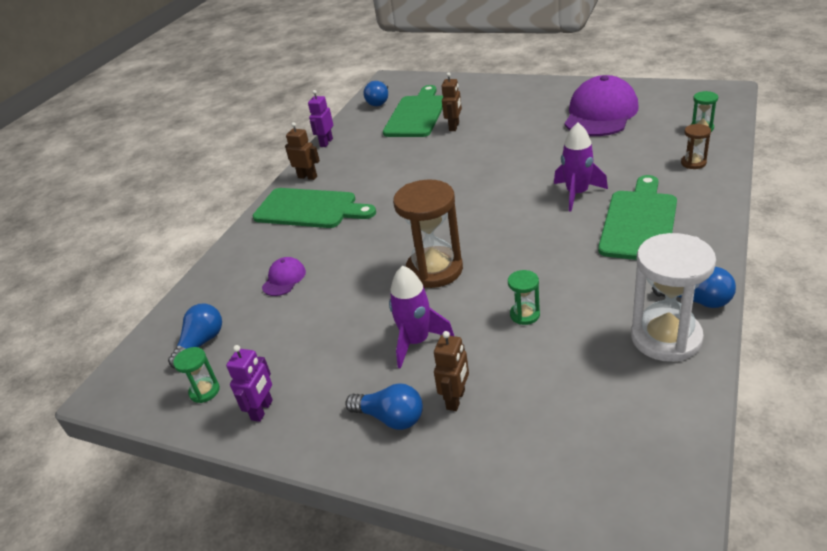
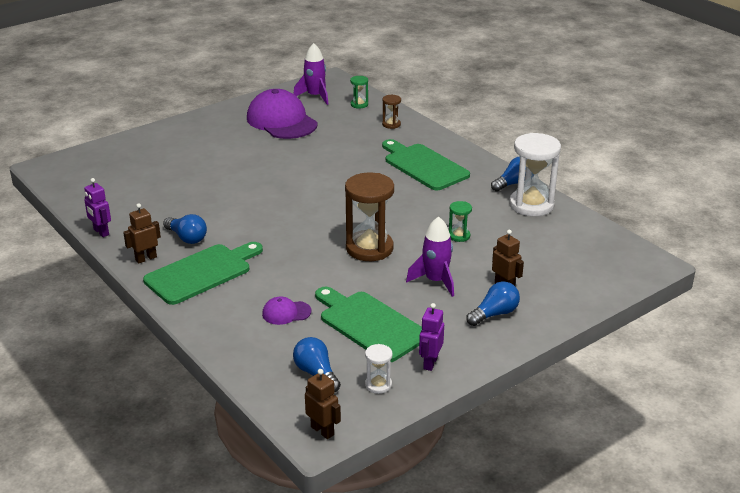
camera: 65 degrees left, 5 degrees down
green hourglass [173,347,220,403] -> white hourglass [365,344,393,394]
purple robot [226,345,273,422] -> purple robot turned 120 degrees counterclockwise [419,303,444,371]
purple cap [262,257,306,296] -> purple cap turned 60 degrees counterclockwise [262,297,311,325]
blue light bulb [364,81,388,106] -> blue light bulb moved to [163,214,207,244]
green cutting board [383,85,443,137] -> green cutting board moved to [315,287,422,362]
brown robot [442,72,462,131] -> brown robot moved to [305,369,341,439]
purple rocket [554,122,608,212] -> purple rocket moved to [293,43,328,105]

